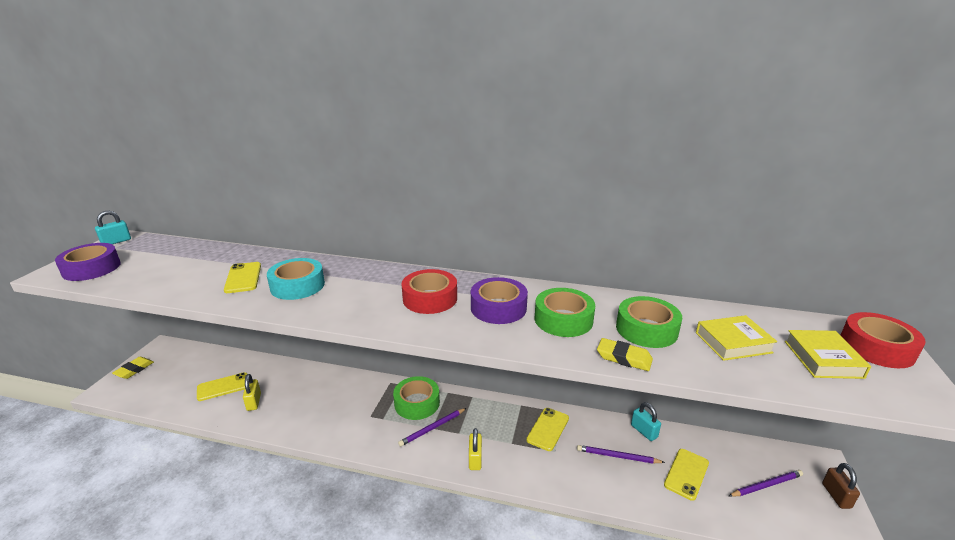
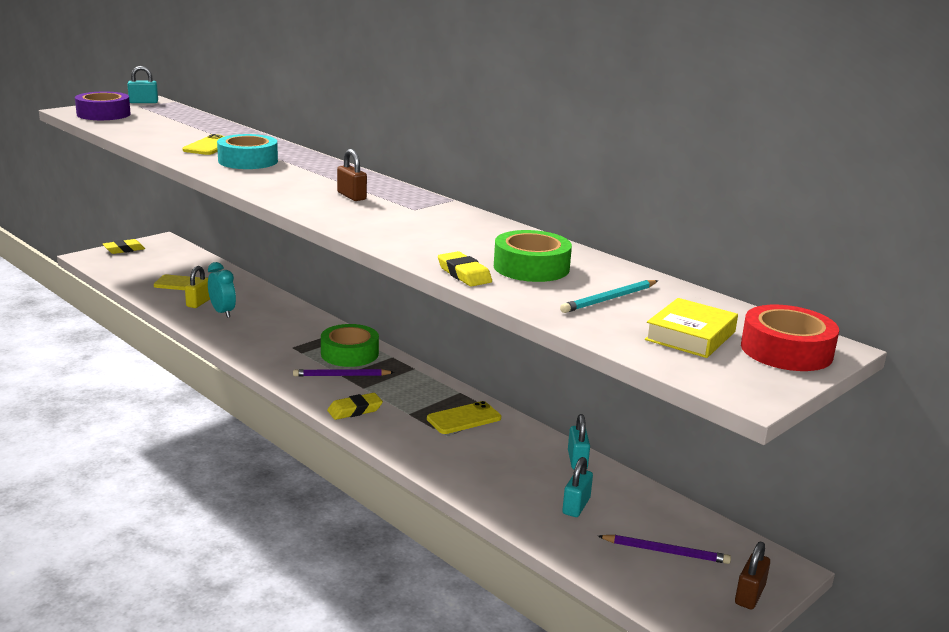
camera: 30 degrees right, 5 degrees down
red tape [401,269,457,314] -> brown padlock [337,149,367,201]
yellow padlock [469,428,482,470] -> yellow eraser [327,393,383,420]
purple tape [471,277,528,324] -> none
green tape [535,288,595,337] -> none
purple pencil [577,445,665,464] -> none
yellow phone [664,449,709,501] -> turquoise padlock [562,457,593,517]
yellow book [696,315,777,361] -> turquoise pencil [560,280,658,313]
none -> turquoise clock [208,262,236,318]

